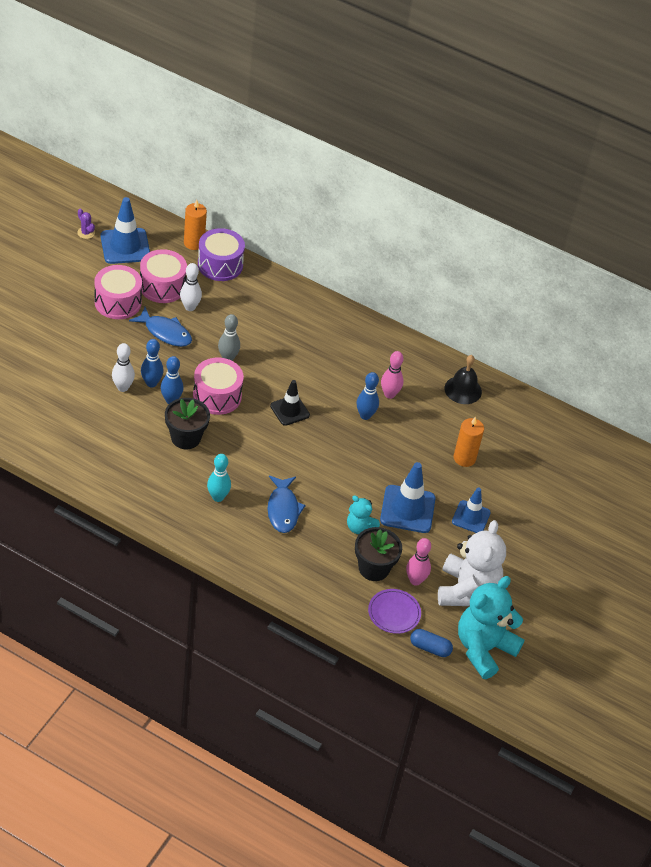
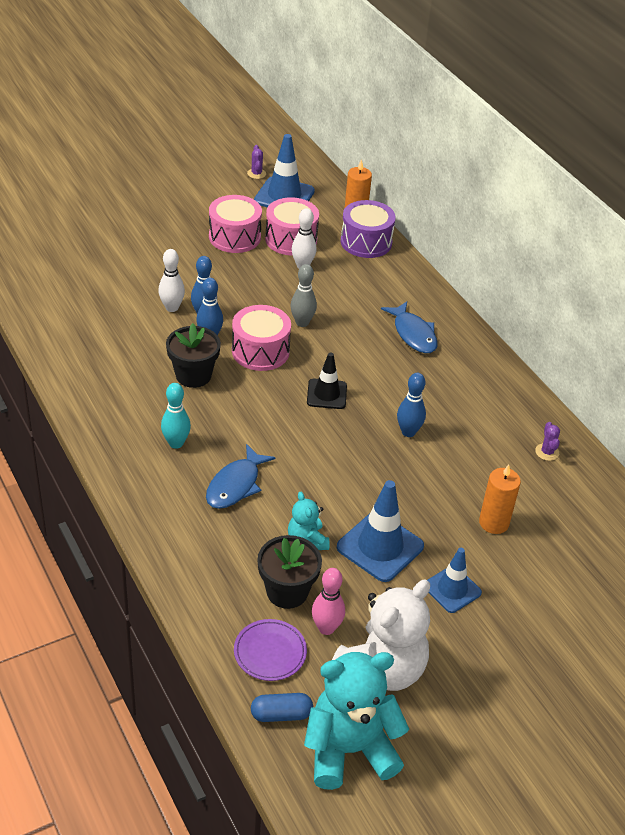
camera: 35 degrees right, 5 degrees down
blue fish [129,307,192,347] -> blue fish moved to [381,301,437,353]
pink bowling pin [381,351,403,399] -> none
blue capsule [410,629,453,657] -> blue capsule turned 60 degrees counterclockwise [251,693,313,722]
black bell [444,355,482,404] -> purple cactus [535,422,560,461]

